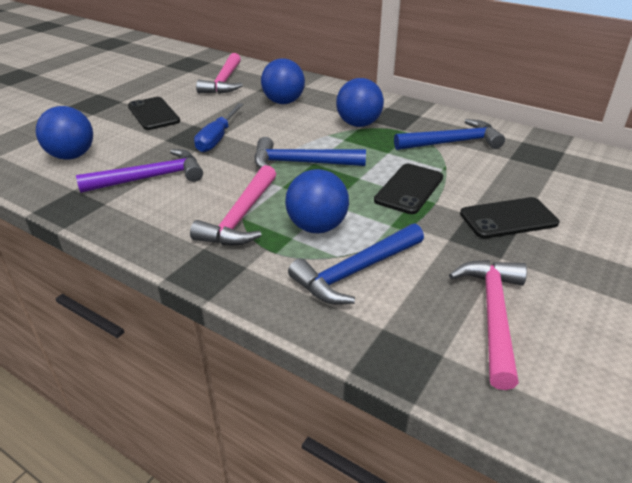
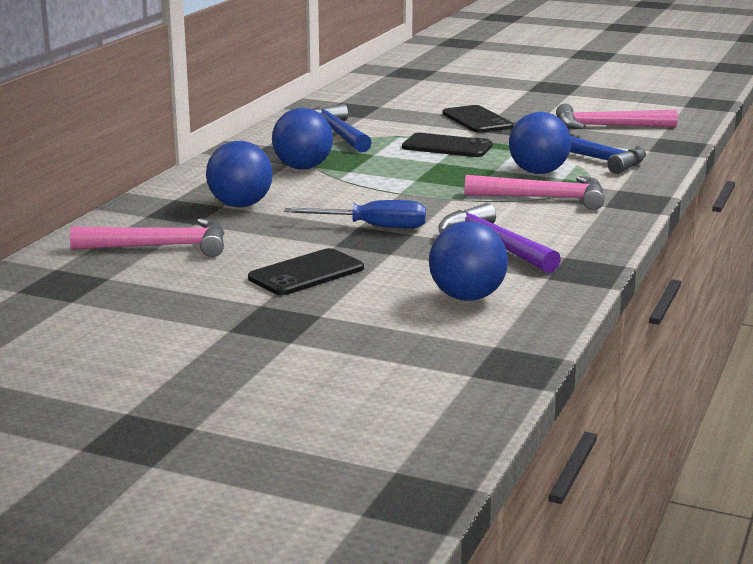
camera: 100 degrees left, 15 degrees down
blue hammer [254,137,366,168] -> none

